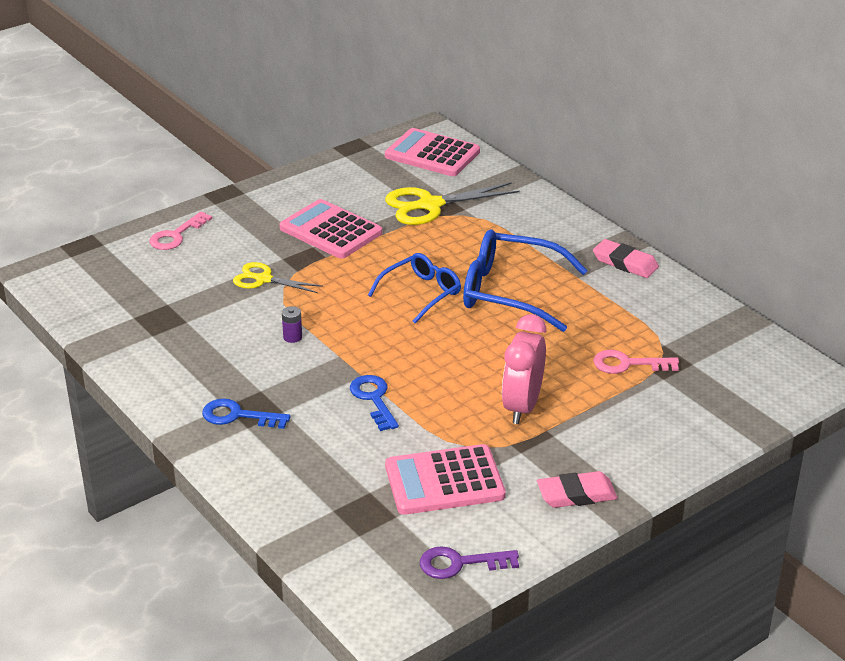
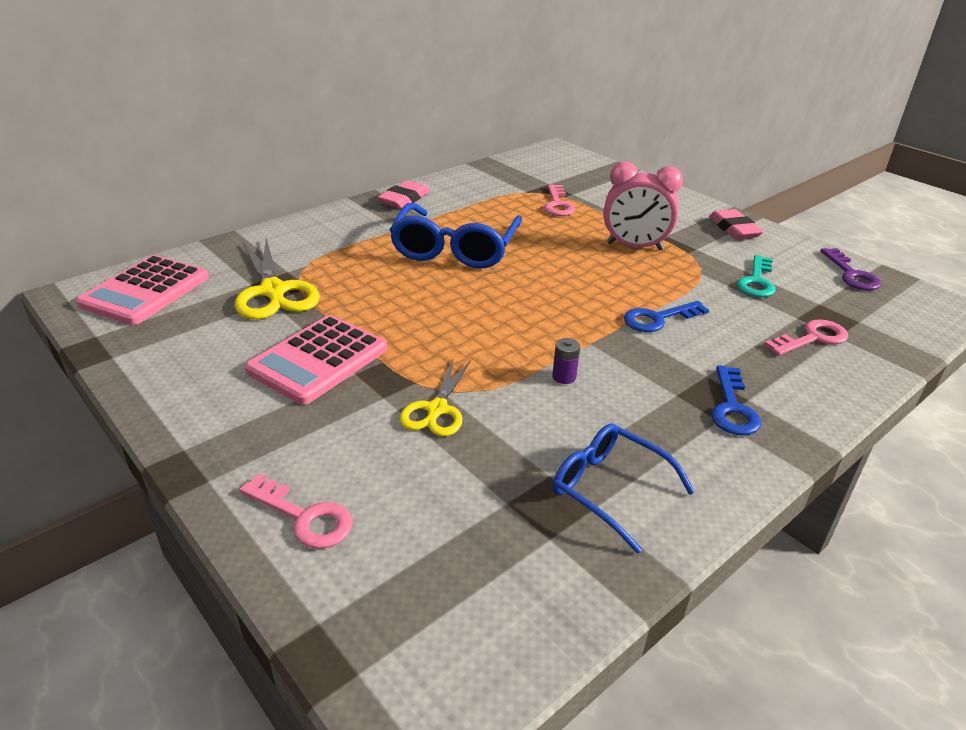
camera: 95 degrees left, 0 degrees up
blue glasses [368,253,461,324] -> blue glasses moved to [553,423,695,553]
pink calculator [385,444,506,515] -> turquoise key [737,255,775,297]
none -> pink key [764,319,848,355]

